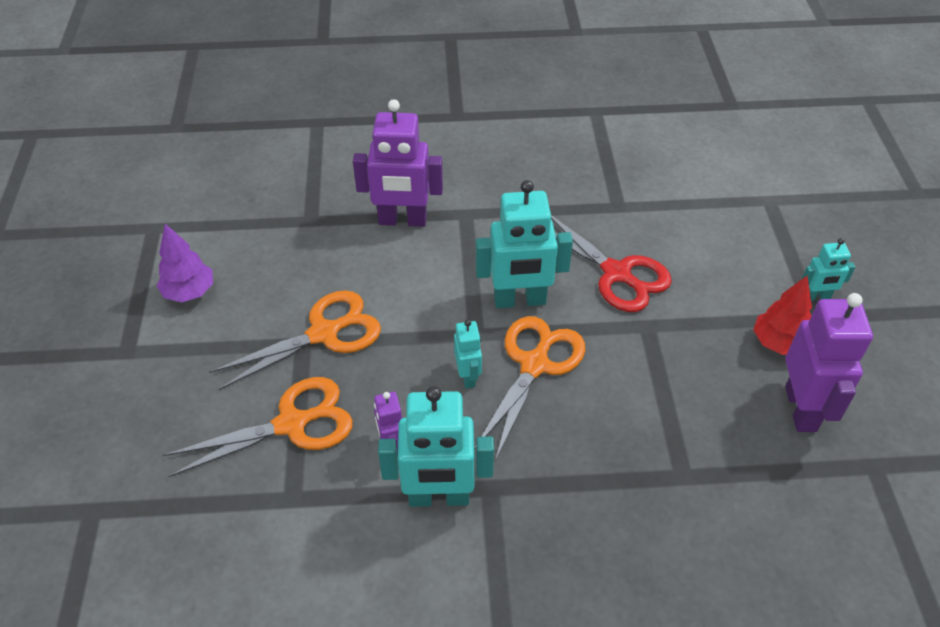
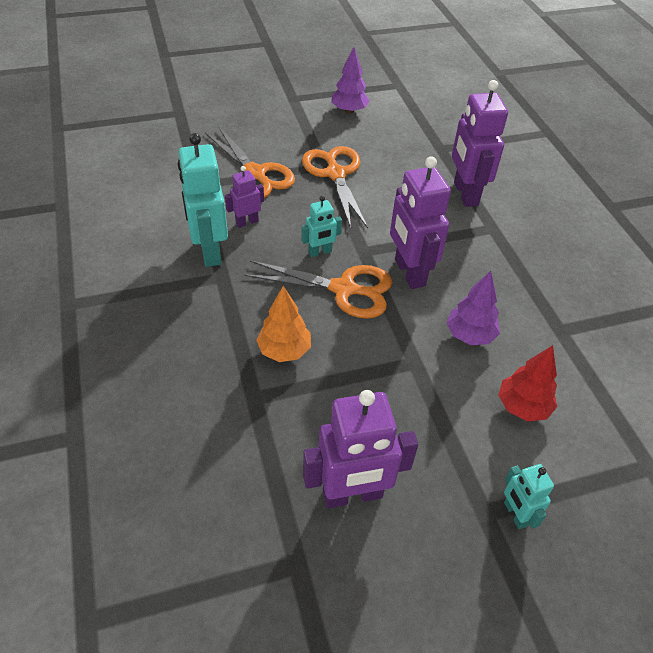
camera: 75 degrees right, 0 degrees up
orange scissors [209,290,381,390] -> orange scissors turned 150 degrees counterclockwise [302,146,368,228]
turquoise robot [476,180,573,308] -> purple robot [390,156,451,289]
red scissors [551,215,672,312] -> purple tree [446,271,500,345]
red tree [753,276,812,355] -> red tree moved to [498,345,557,422]
none -> orange tree [256,286,311,362]

